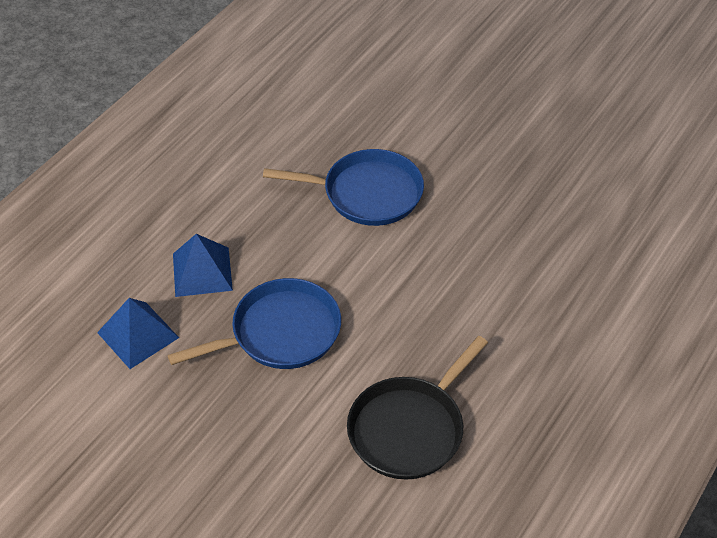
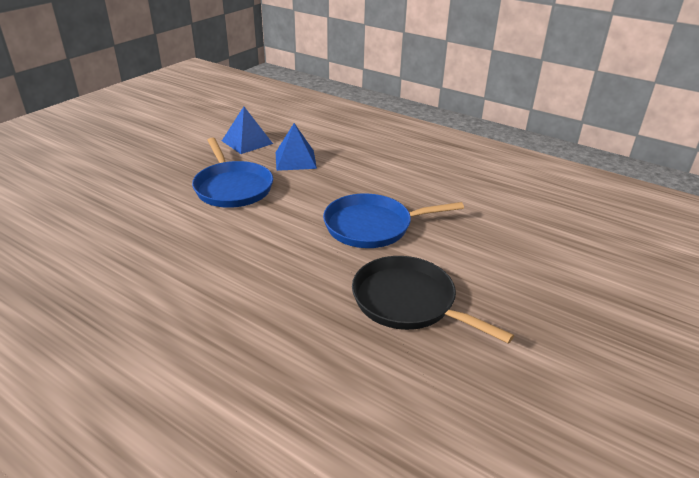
camera: 90 degrees right, 15 degrees down
blue pan [263,149,424,226] -> blue pan turned 75 degrees clockwise [323,193,464,248]
black pan [347,336,488,480] -> black pan moved to [352,256,514,344]

